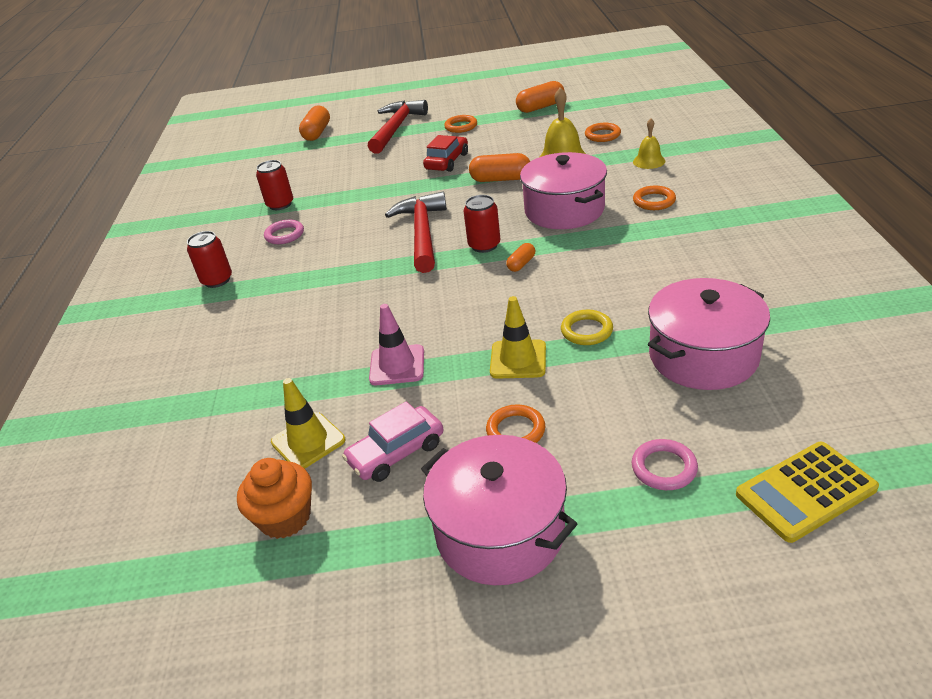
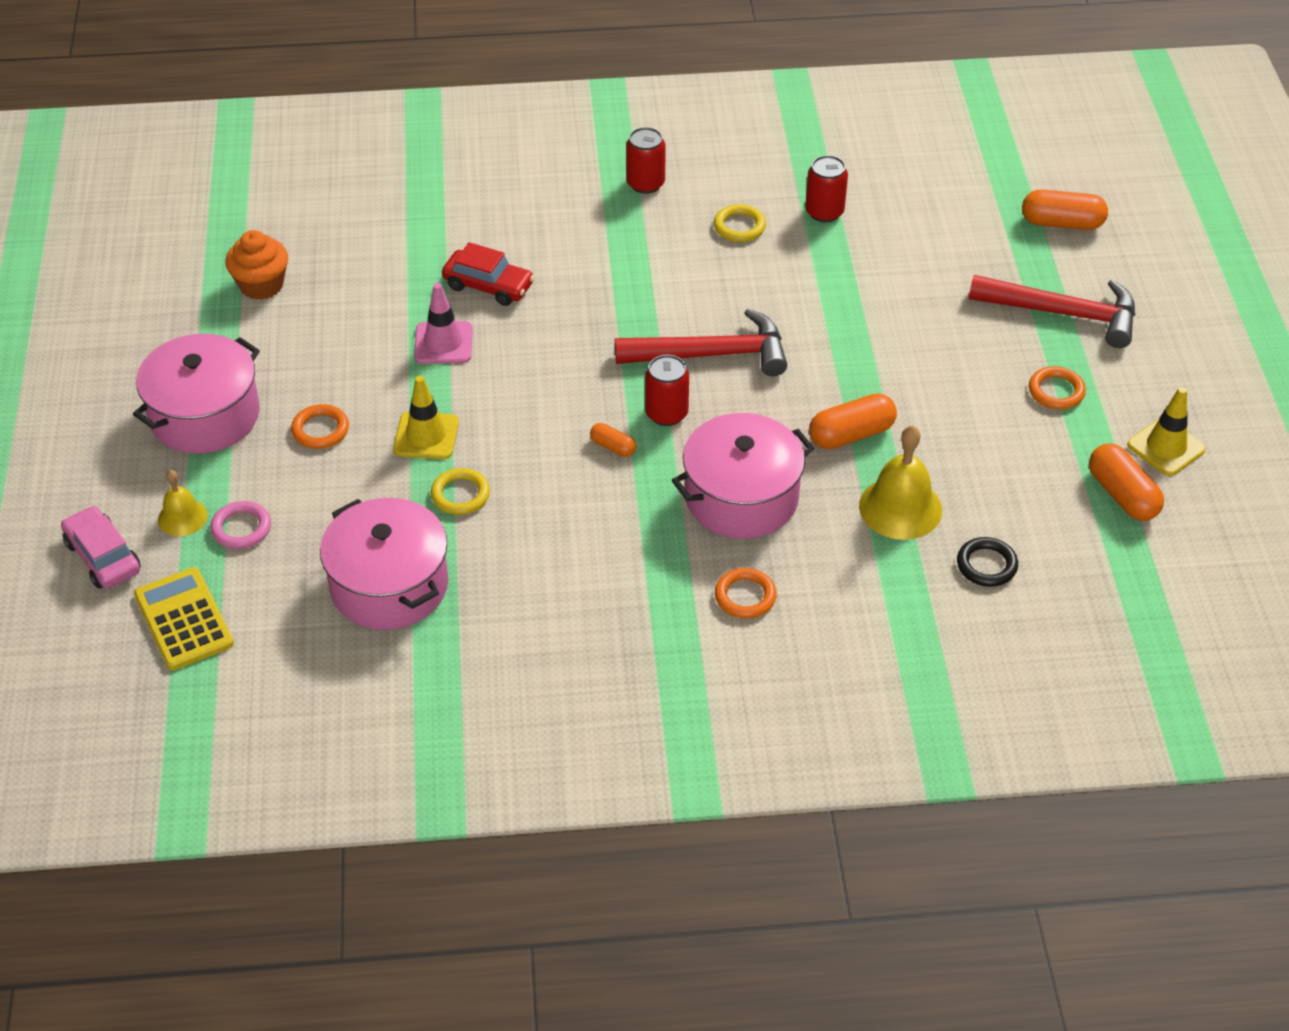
camera: 85 degrees right, 10 degrees up
pink ring [264,220,304,244] -> yellow ring [714,204,766,242]
yellow traffic cone [271,378,345,469] -> yellow traffic cone moved to [1127,387,1206,476]
pink car [342,401,444,482] -> pink car moved to [61,506,141,589]
red car [423,135,468,172] -> red car moved to [442,242,535,306]
orange capsule [469,153,530,182] -> orange capsule turned 60 degrees clockwise [809,393,897,449]
orange ring [585,123,621,142] -> black ring [957,537,1018,587]
yellow bell [633,118,665,169] -> yellow bell moved to [158,470,208,536]

